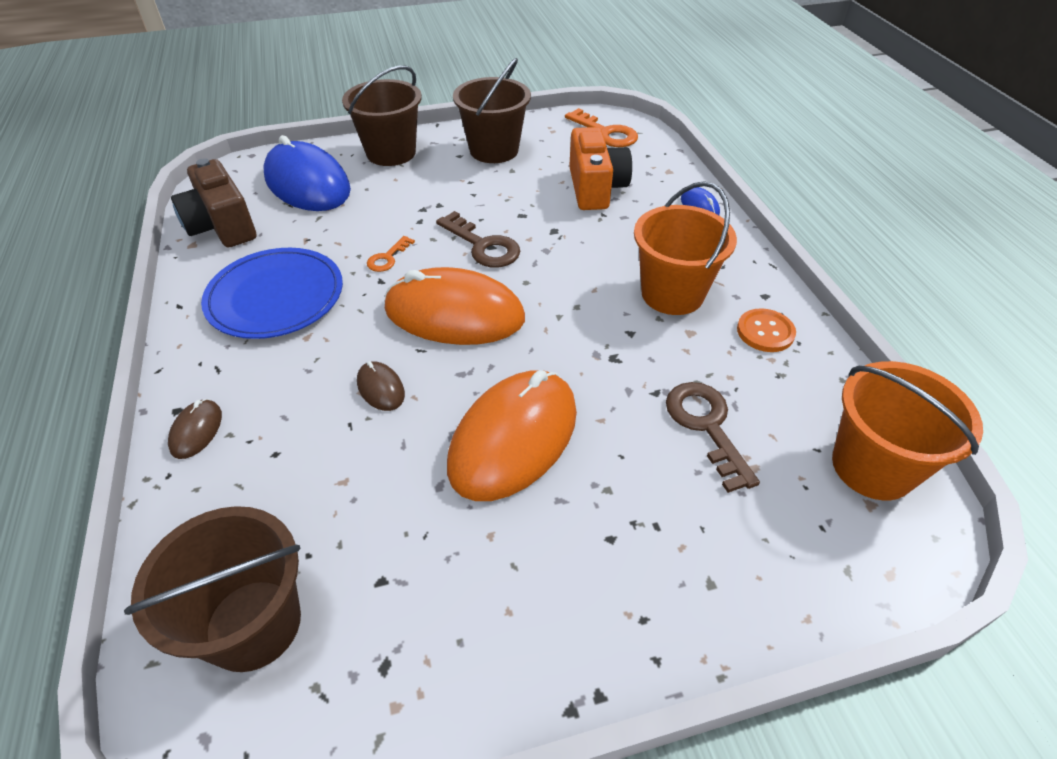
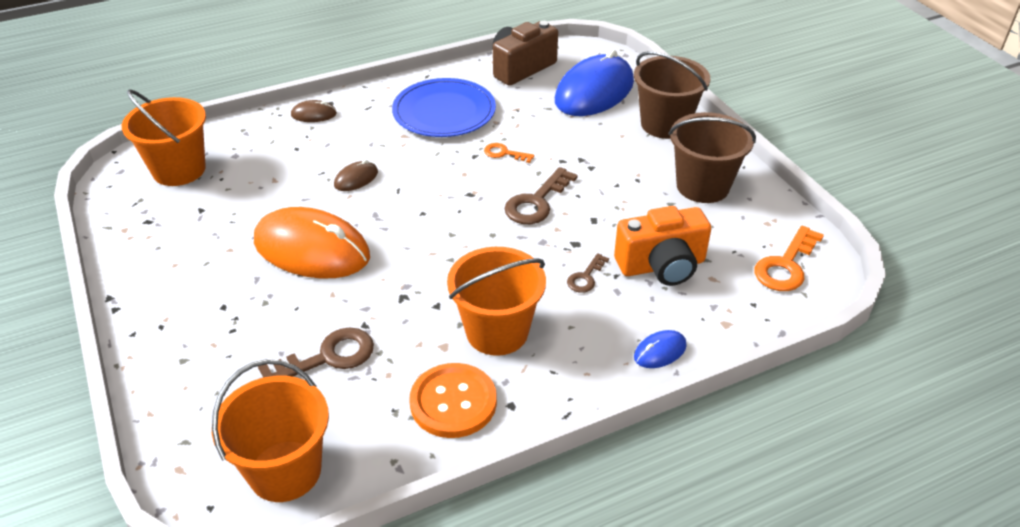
camera: 80 degrees right, 5 degrees down
brown bucket [124,506,301,672] -> orange bucket [122,89,206,186]
orange mouse [385,267,525,345] -> none
orange button [737,308,796,352] -> orange button [409,363,497,438], size x1.52
none -> brown key [567,253,609,293]

